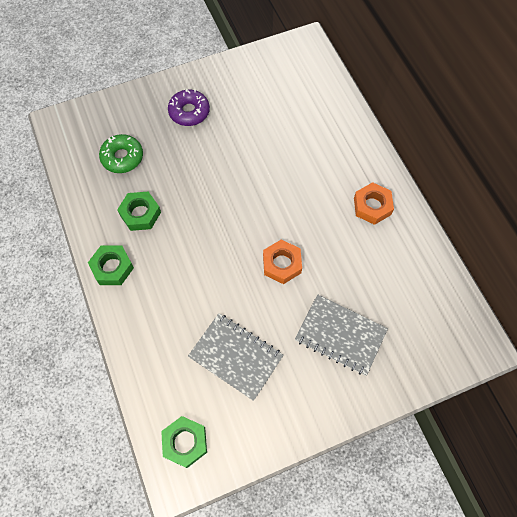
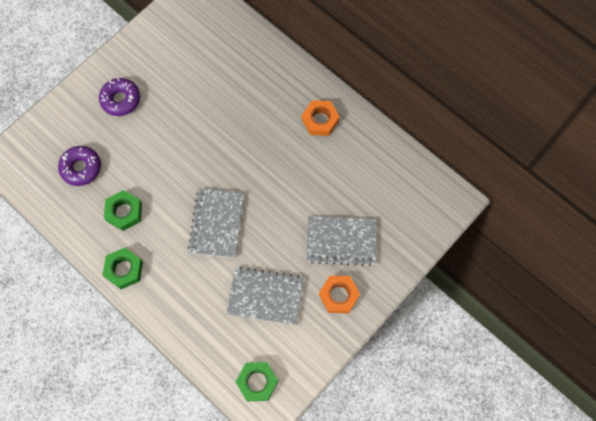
camera: 25 degrees left, 5 degrees up
green donut [99,134,143,173] -> purple donut [58,146,101,186]
orange nut [263,240,302,284] -> orange nut moved to [319,275,360,314]
none -> grey notebook [188,188,244,258]

